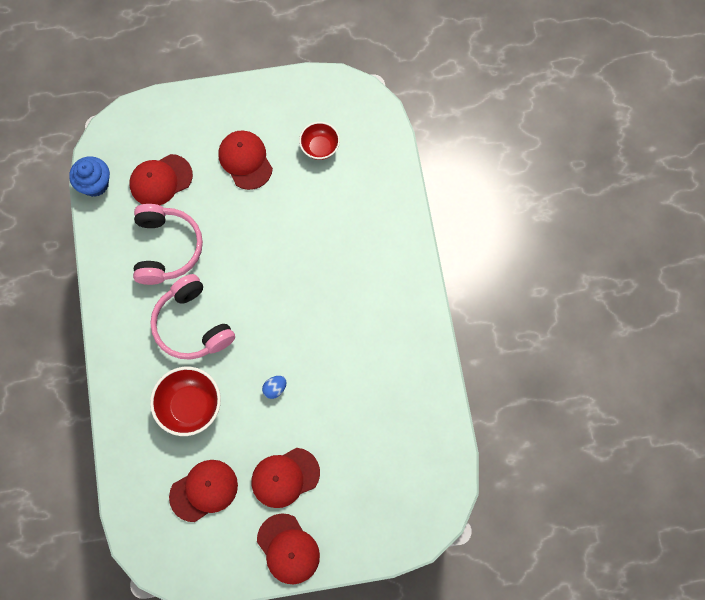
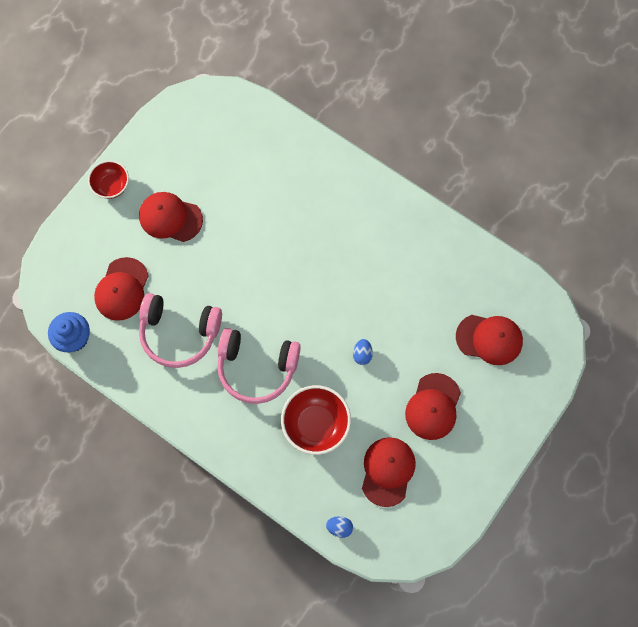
camera: 45 degrees left, 0 degrees up
pink headphones [133,204,203,285] -> pink headphones turned 150 degrees clockwise [139,293,222,368]
red cap [257,514,320,584] -> red cap moved to [456,315,523,365]
red bowl [299,122,340,160] -> red bowl moved to [88,160,129,199]
none -> blue egg [326,516,353,538]

